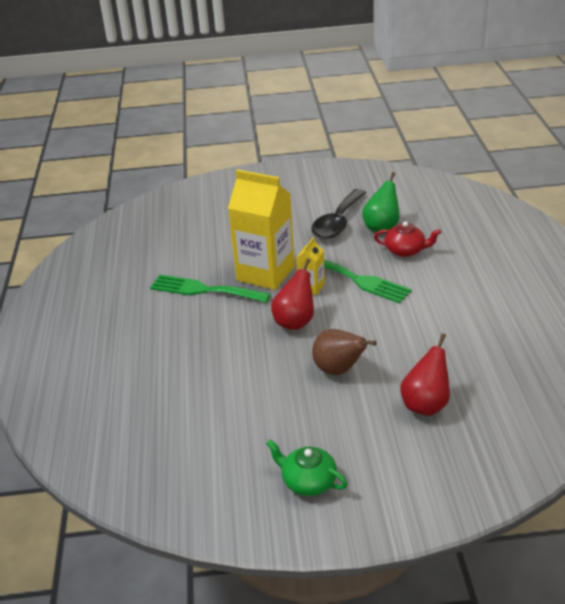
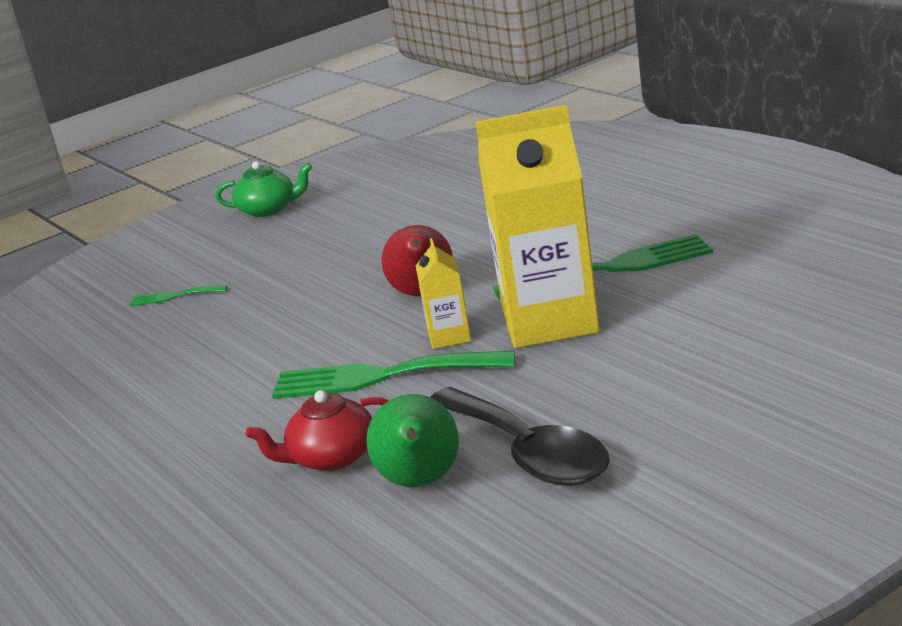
camera: 150 degrees right, 10 degrees down
black spoon [311,189,366,239] -> black spoon turned 150 degrees clockwise [430,387,610,486]
brown pear [312,329,377,375] -> none
red pear [400,333,450,416] -> green fork [130,285,227,306]

